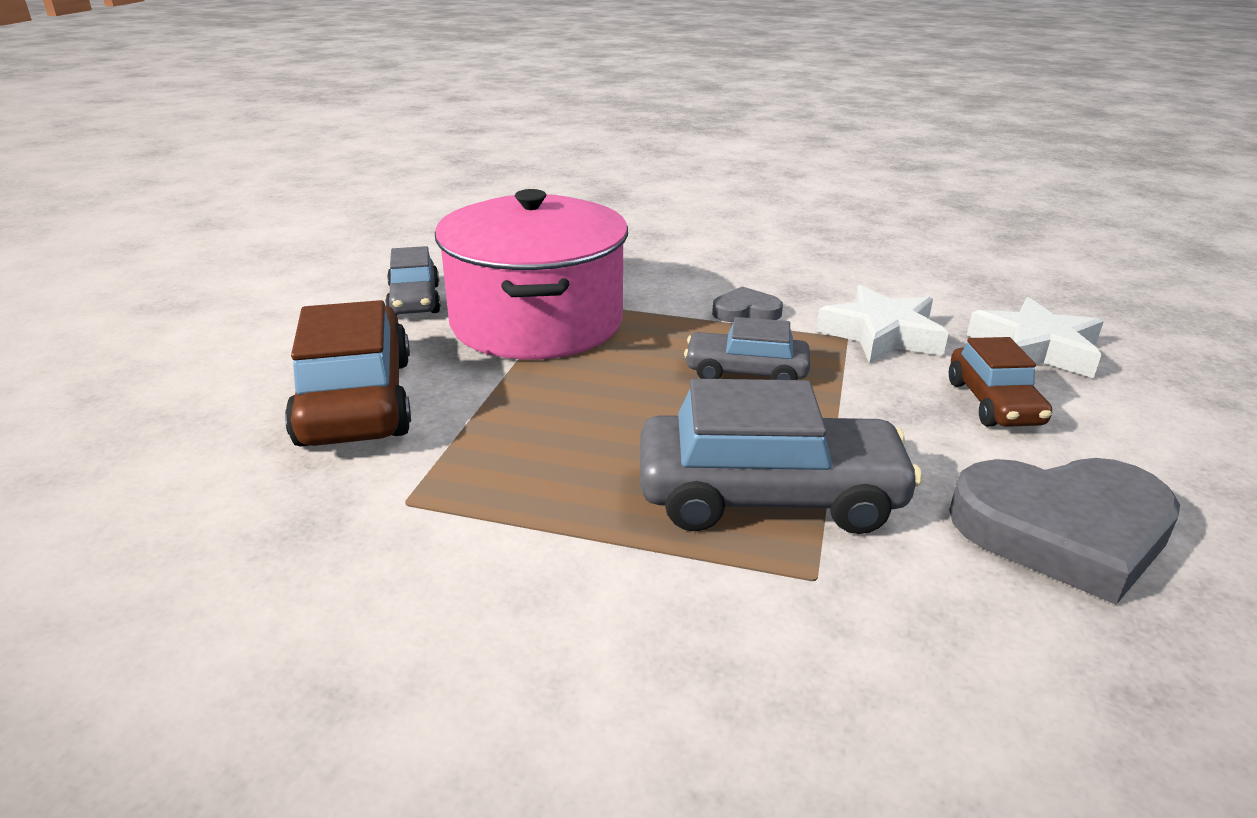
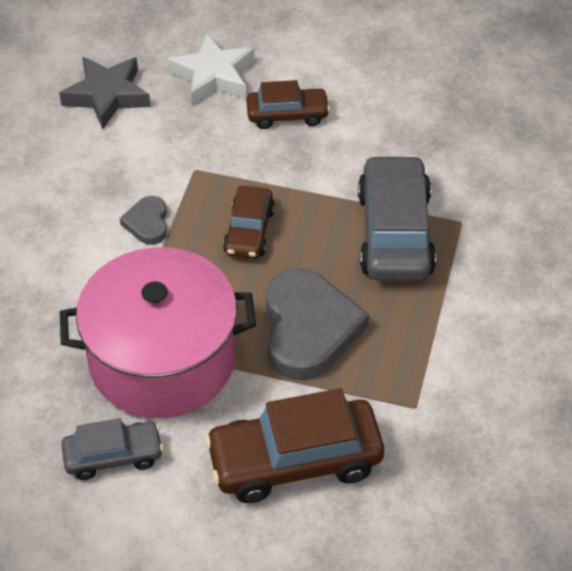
camera: 90 degrees left, 20 degrees up
grey car [684,317,810,380] -> brown car [223,186,275,259]
white star [816,285,949,363] -> none
grey heart [949,458,1180,605] -> grey heart moved to [266,268,369,381]
none -> grey star [59,57,151,129]

